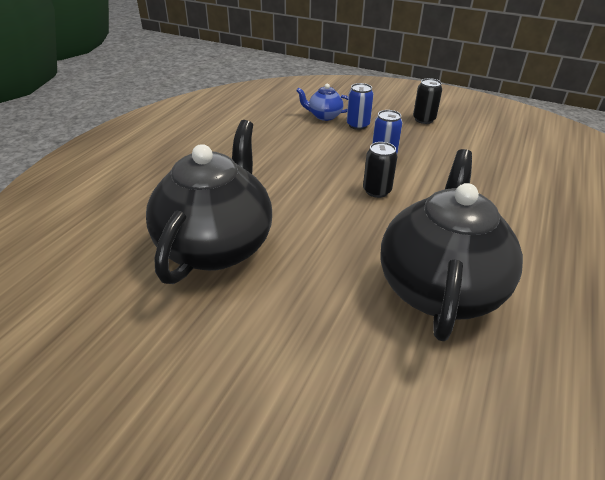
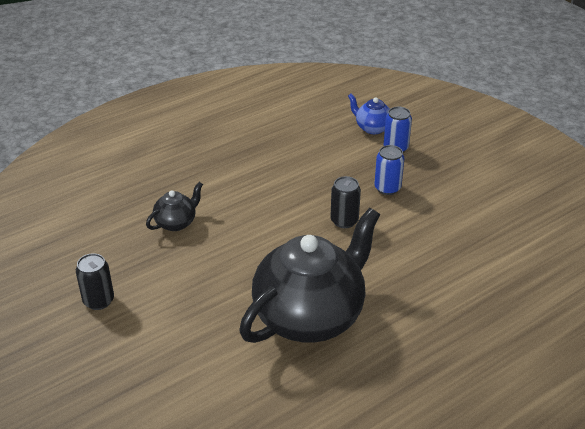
camera: 30 degrees right, 0 degrees up
black teapot [146,120,272,284] -> black teapot [146,182,203,231], size x0.43
black can [413,78,442,124] -> black can moved to [76,253,114,310]

